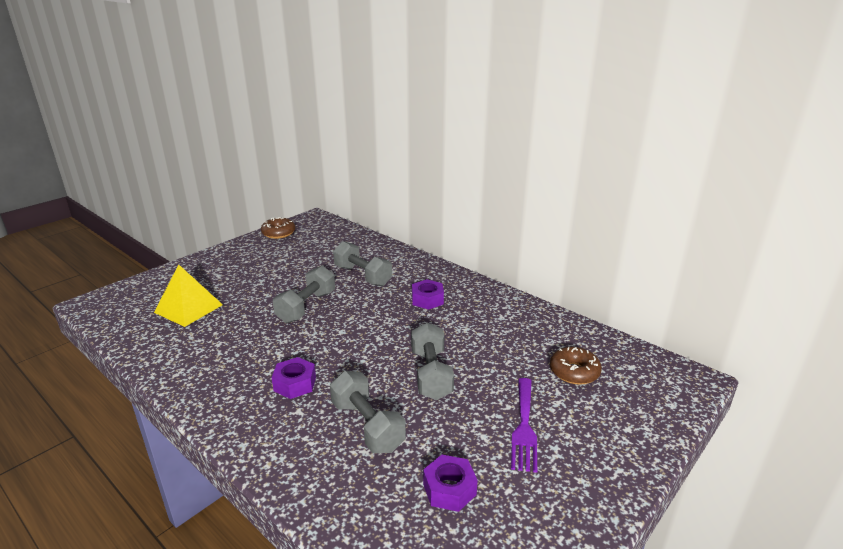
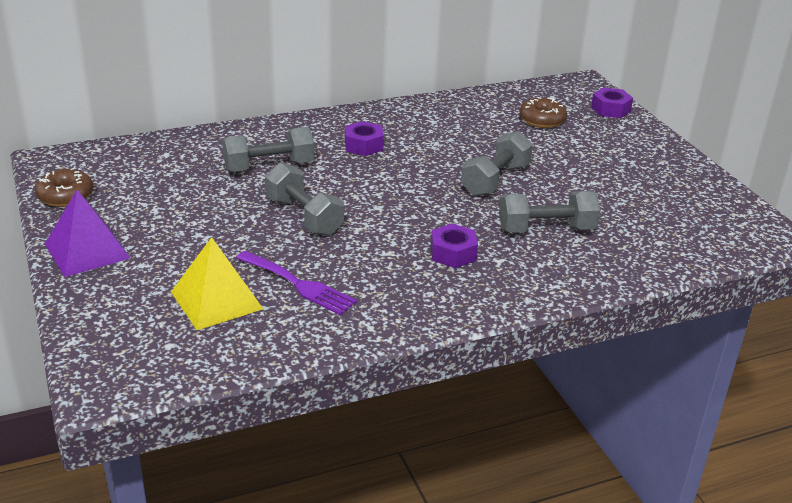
camera: 65 degrees left, 5 degrees up
grey dumbbell [411,322,454,400] -> grey dumbbell turned 75 degrees counterclockwise [461,131,533,196]
purple nut [423,455,478,512] -> purple nut moved to [591,87,633,118]
purple fork [511,378,537,473] -> purple fork moved to [236,251,357,315]
none -> purple pyramid [45,190,130,277]

